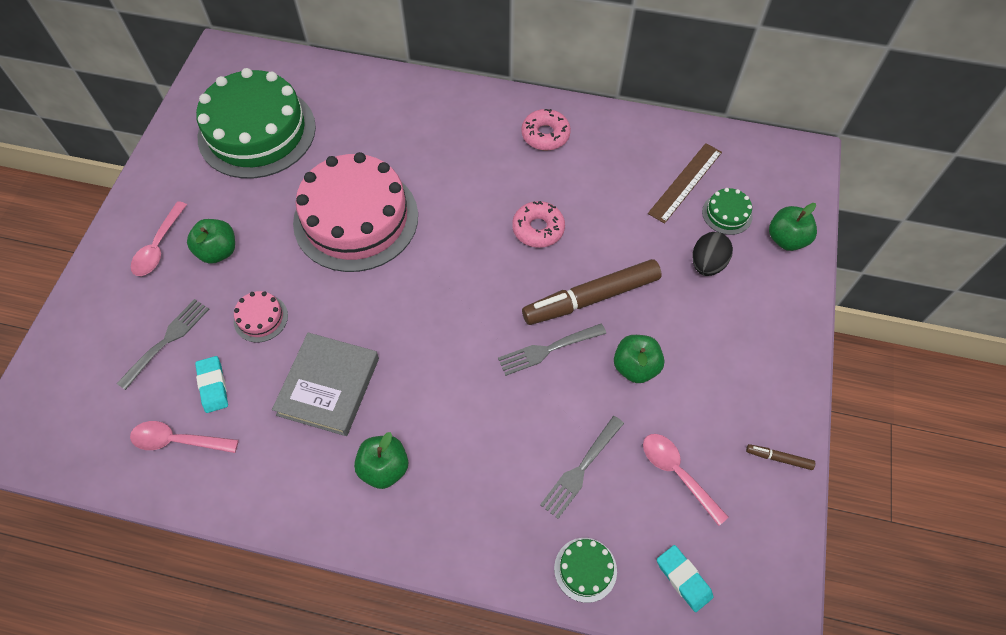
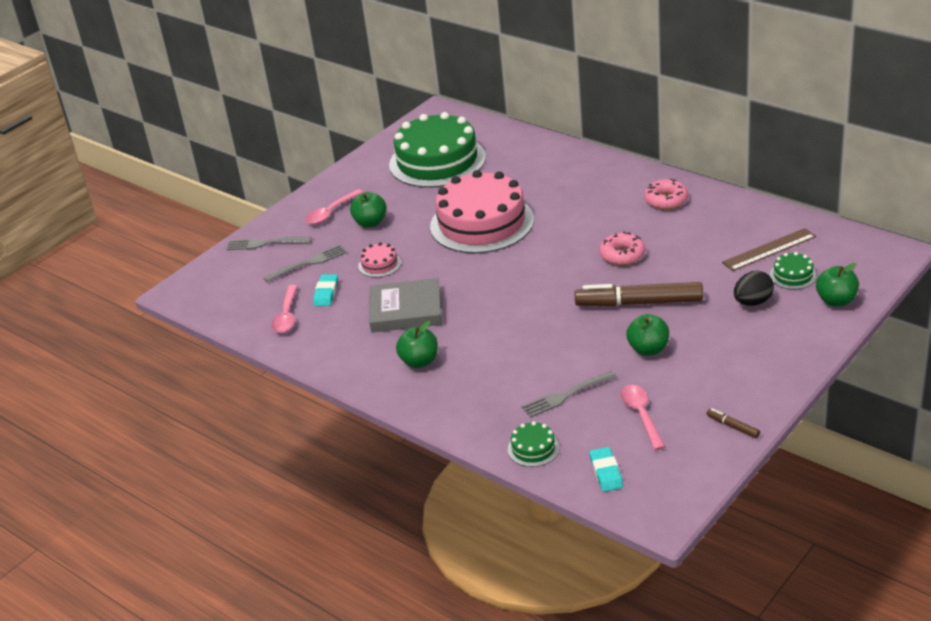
camera: 30 degrees right, 25 degrees down
pink spoon [130,421,239,453] -> pink spoon turned 120 degrees counterclockwise [271,285,298,333]
grey book [272,333,379,436] -> grey book turned 45 degrees clockwise [369,278,442,333]
grey fork [498,324,606,376] -> grey fork moved to [227,237,311,250]

